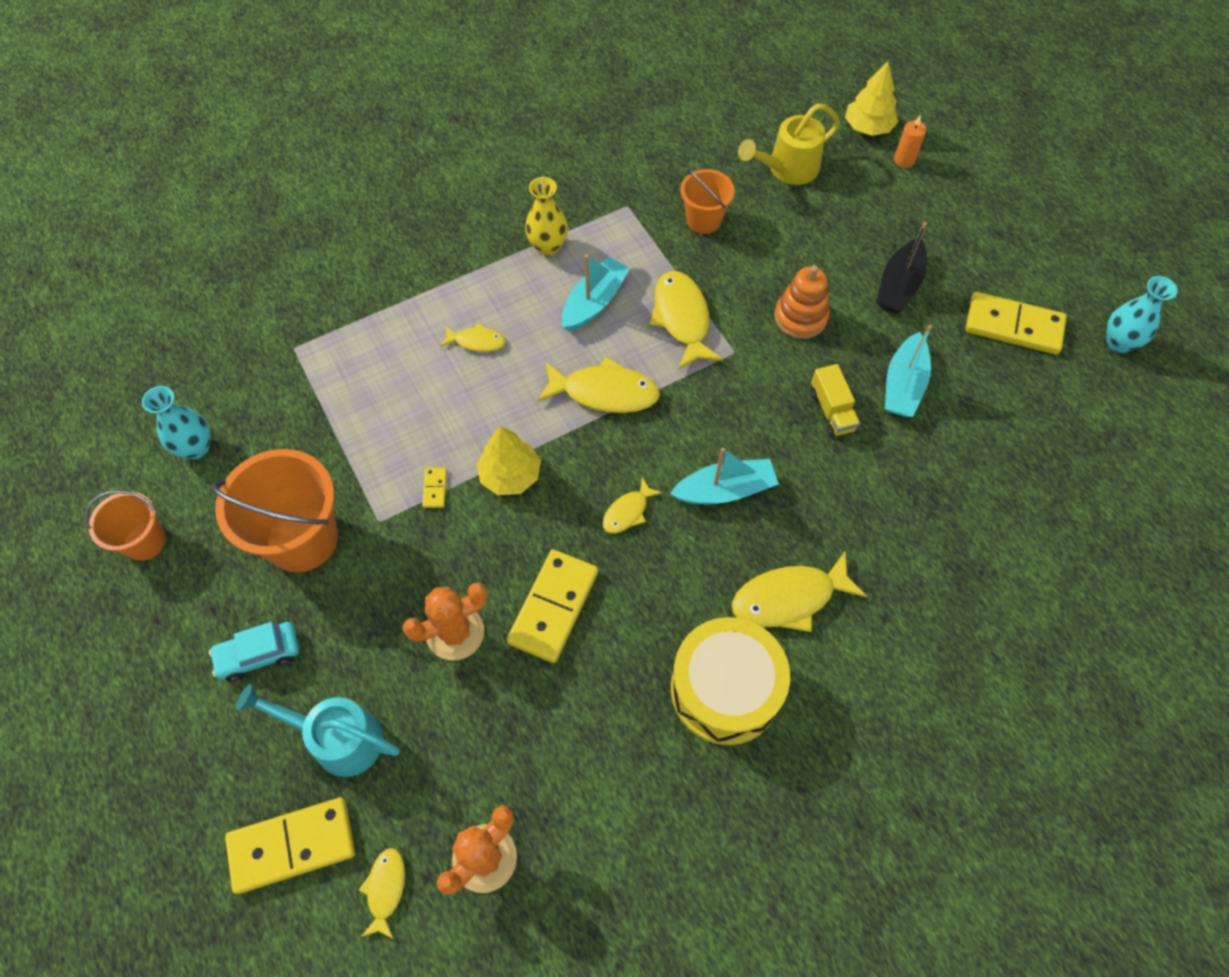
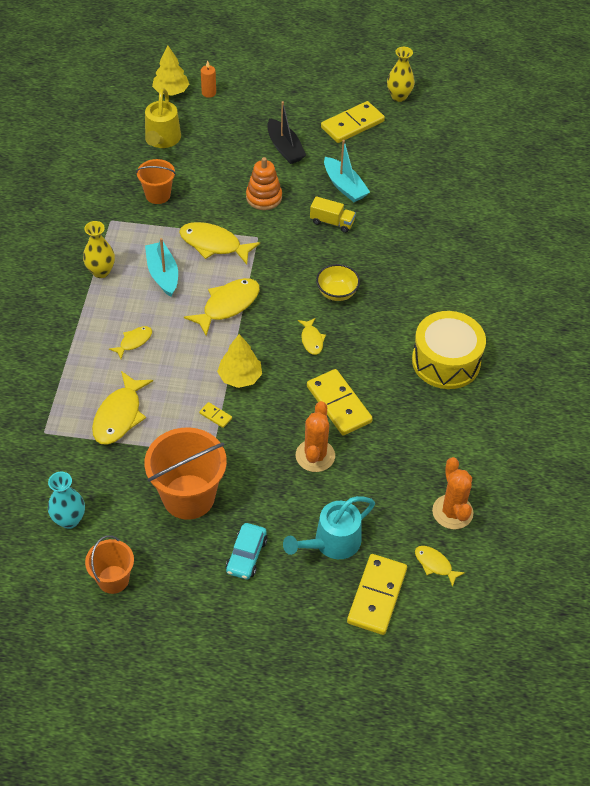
camera: 55 degrees left, 10 degrees down
turquoise boat [670,448,779,504] -> yellow bowl [316,264,360,301]
yellow fish [732,552,867,632] -> yellow fish moved to [92,371,153,445]
turquoise vase [1106,276,1178,353] -> yellow vase [387,47,415,102]

